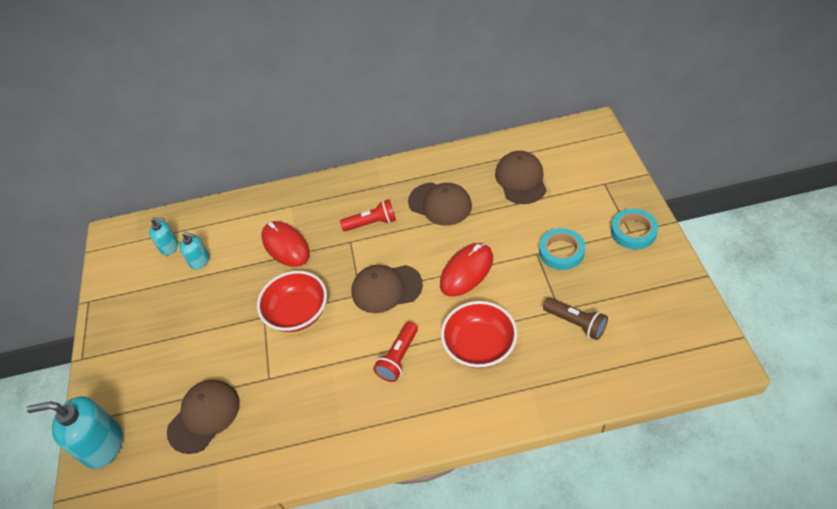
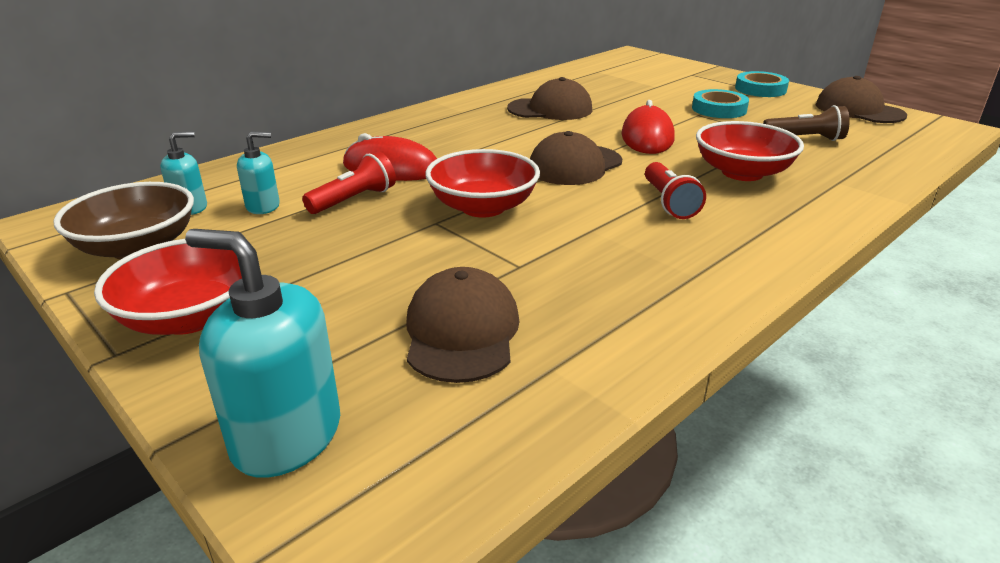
camera: 40 degrees left, 20 degrees down
turquoise soap dispenser [27,396,123,469] -> turquoise soap dispenser turned 60 degrees clockwise [185,229,340,478]
red flashlight [340,199,396,231] -> red flashlight moved to [302,151,396,214]
brown cap [495,151,547,204] -> brown cap moved to [815,76,907,123]
none -> brown bowl [53,182,194,260]
none -> red bowl [94,239,242,335]

